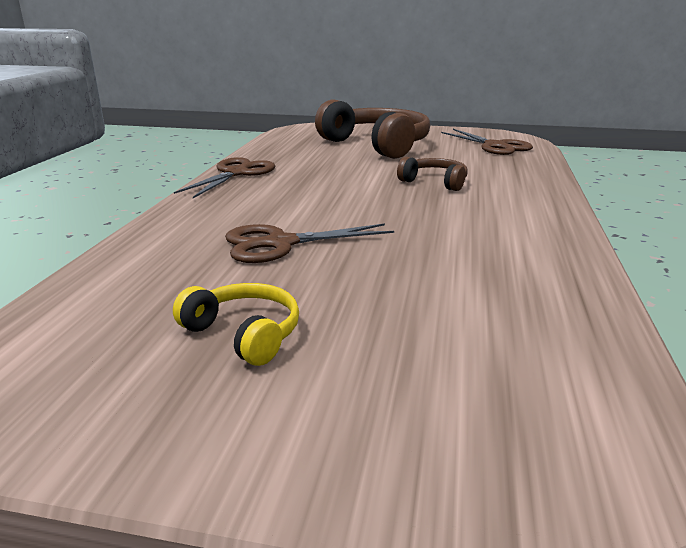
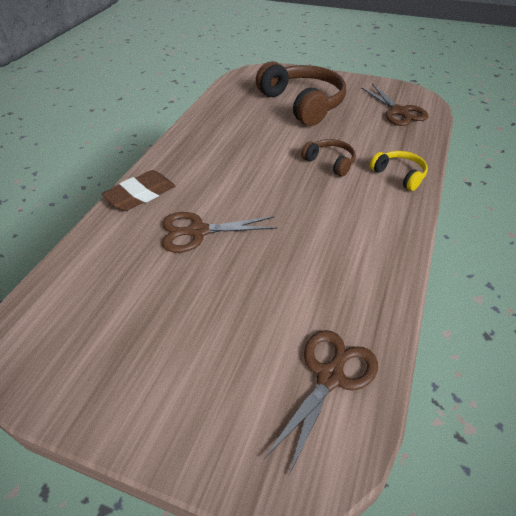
camera: 10 degrees right, 20 degrees up
yellow headphones [173,283,299,366] -> yellow headphones moved to [370,151,428,191]
brown scissors [174,157,275,198] -> brown scissors moved to [264,330,378,477]
none -> brown eraser [102,170,175,211]

